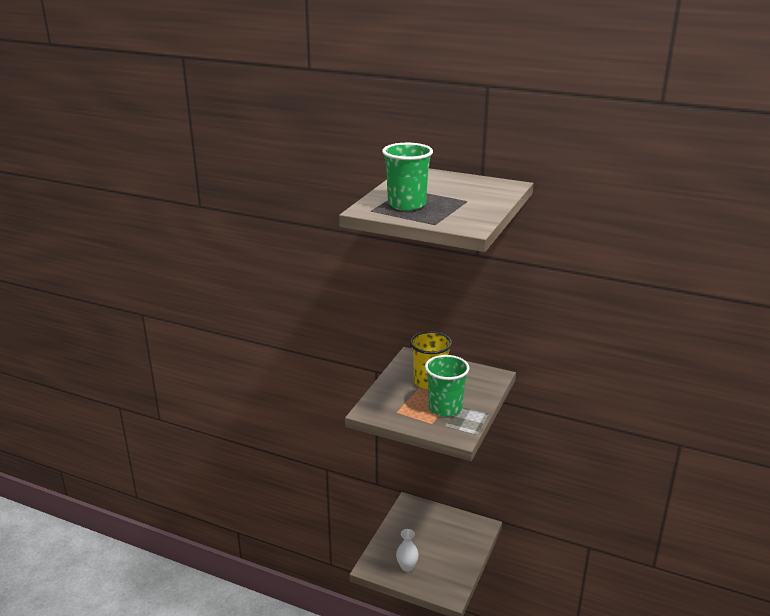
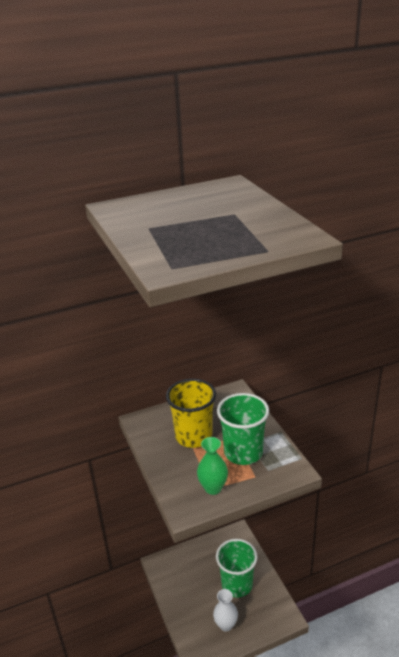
camera: 45 degrees left, 5 degrees up
green cup [382,143,433,211] -> green cup moved to [216,539,258,598]
none -> green vase [197,437,228,495]

